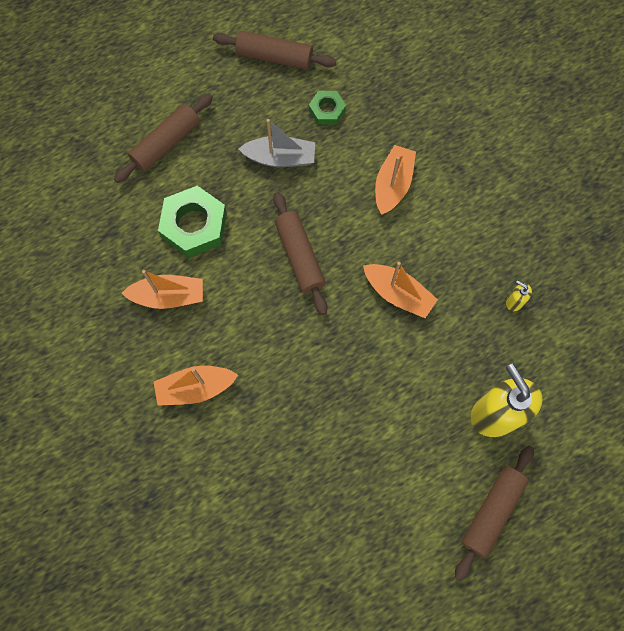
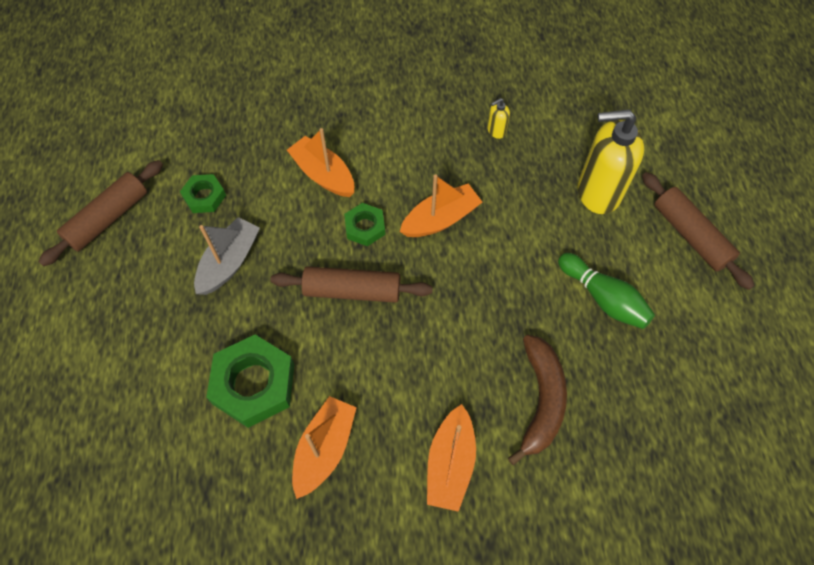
camera: 65 degrees left, 10 degrees down
brown rolling pin [114,94,213,183] -> none
none -> green nut [344,203,385,246]
none -> brown banana [508,335,567,465]
none -> green bowling pin [558,253,655,329]

